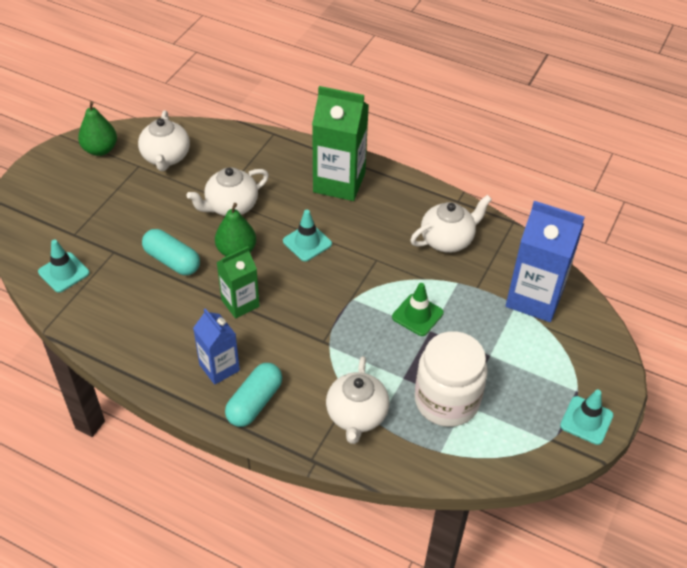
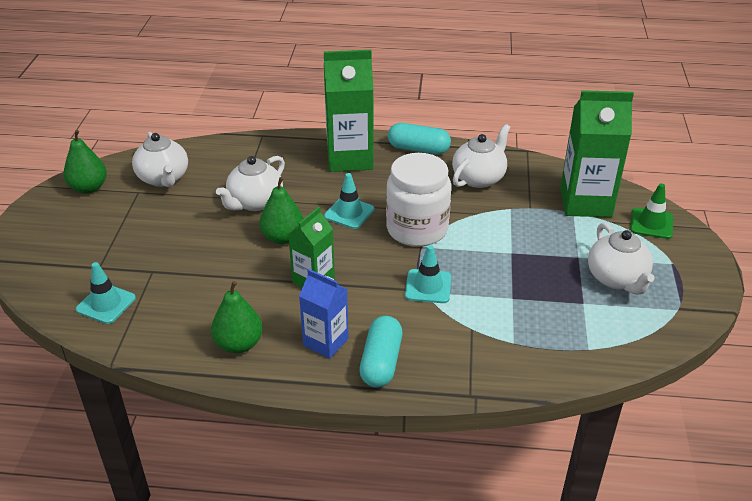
camera: 20 degrees left, 10 degrees down
turquoise capsule [142,229,200,275] -> turquoise capsule moved to [388,123,451,154]
white teapot [326,356,389,444] -> white teapot moved to [588,223,655,295]
green traffic cone [392,283,444,336] -> green traffic cone moved to [630,183,673,239]
white jar [415,331,488,427] -> white jar moved to [386,153,451,247]
blue carton [506,201,585,322] -> green carton [560,90,634,217]
turquoise traffic cone [560,390,613,445] -> turquoise traffic cone moved to [405,245,451,303]
none -> green pear [211,281,263,353]

